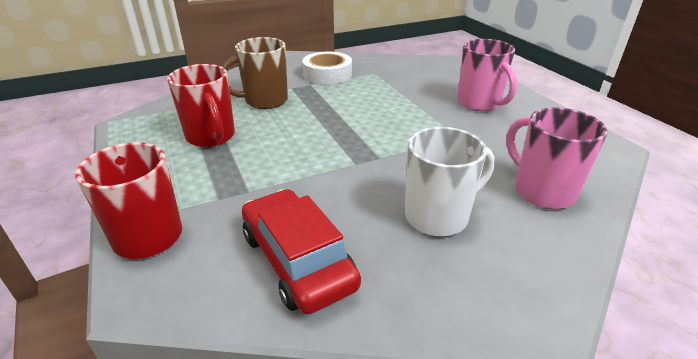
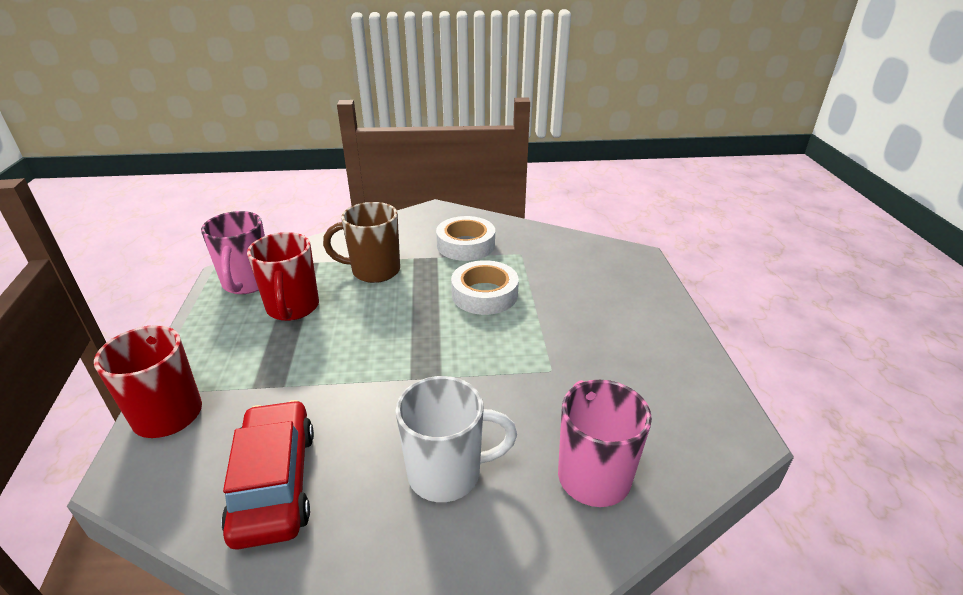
camera: 20 degrees right, 0 degrees up
pink mug [457,39,517,111] -> pink mug moved to [201,211,265,294]
none -> white tape [451,260,519,315]

